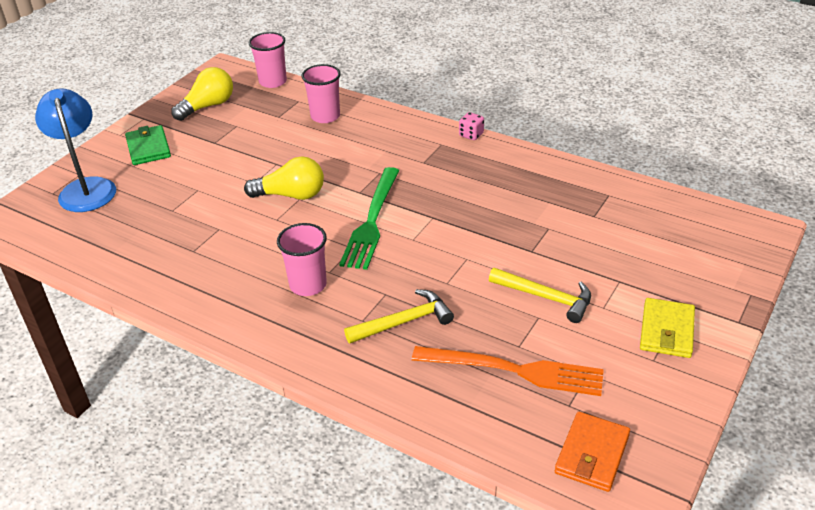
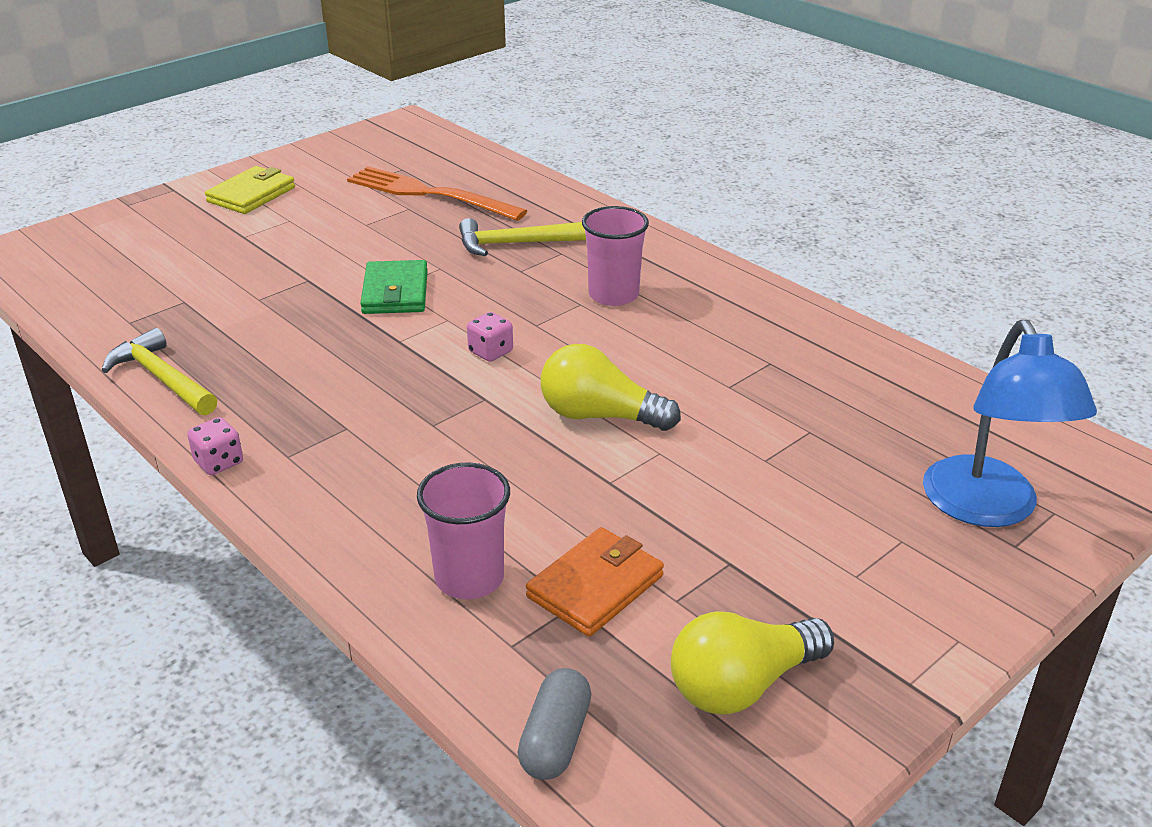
camera: 165 degrees left, 5 degrees down
green wallet [125,125,171,165] -> green wallet moved to [360,260,428,314]
pink cup [249,32,287,88] -> grey capsule [517,668,591,780]
green fork [339,167,400,270] -> pink dice [467,312,513,362]
yellow hammer [489,268,591,323] -> yellow hammer moved to [102,328,217,415]
orange wallet [555,412,630,492] -> orange wallet moved to [526,527,664,637]

